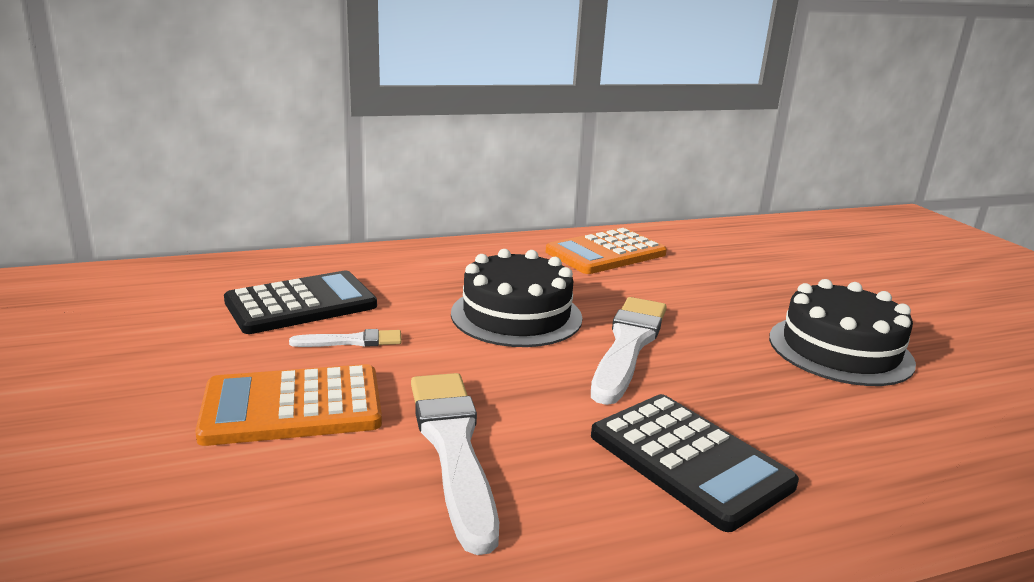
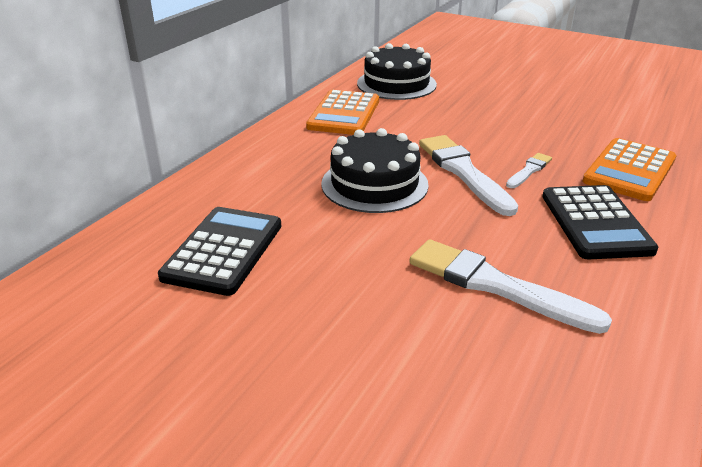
camera: 40 degrees left, 10 degrees up
orange calculator [195,364,382,446] -> orange calculator moved to [582,138,676,201]
white brush [289,329,402,347] -> white brush moved to [506,153,552,188]
black calculator [591,394,799,532] -> black calculator turned 75 degrees clockwise [542,185,658,259]
black cake [769,279,916,386] -> black cake moved to [357,43,437,100]

